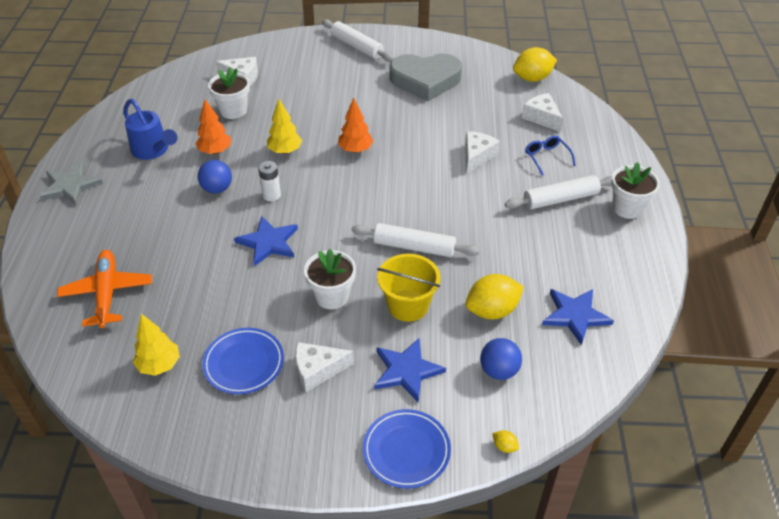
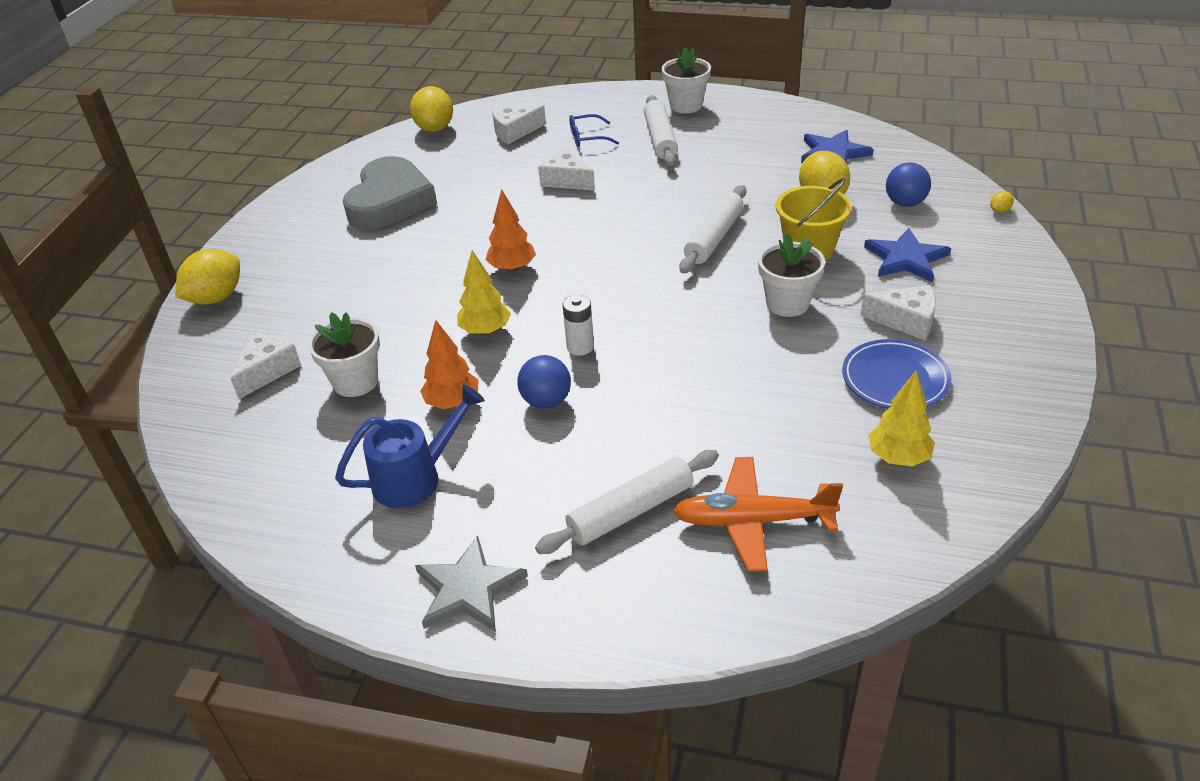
camera: 75 degrees left, 5 degrees down
blue star [234,216,298,266] -> none
white cheese [295,342,354,392] -> white cheese turned 75 degrees counterclockwise [860,285,936,340]
white rolling pin [322,19,394,62] -> white rolling pin moved to [535,450,719,554]
blue plate [363,409,451,489] -> none
none -> yellow lemon [175,249,240,305]

